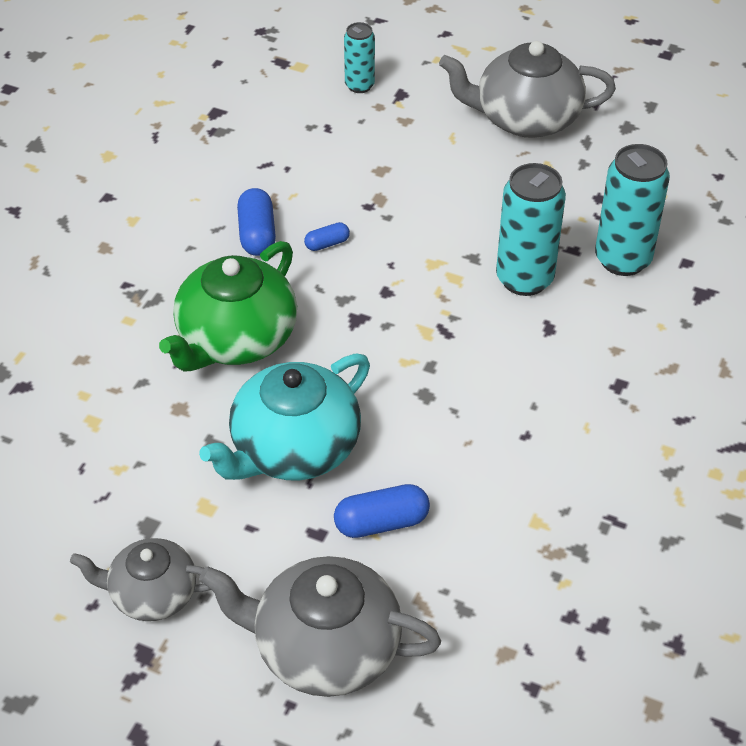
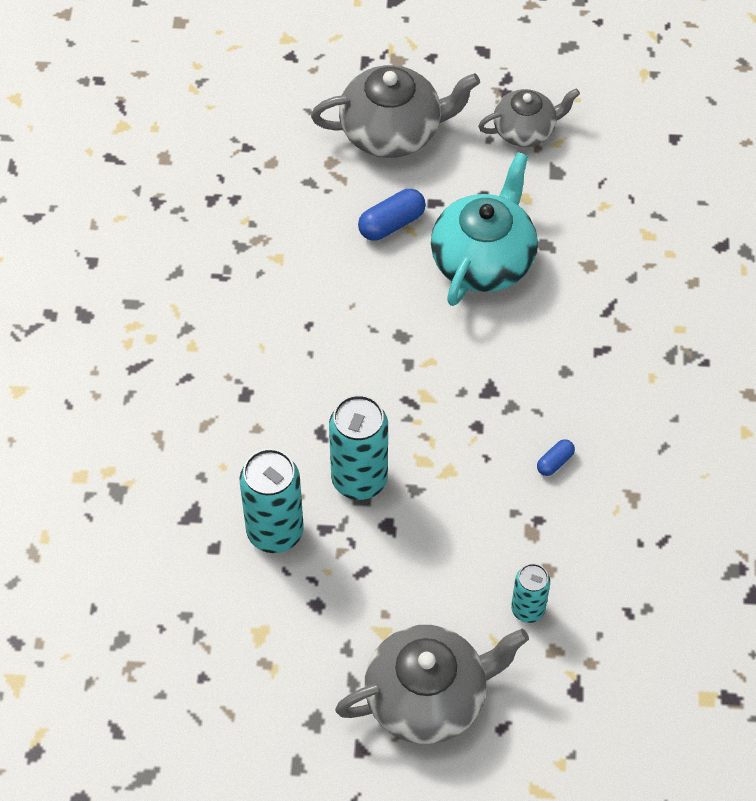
camera: 160 degrees right, 10 degrees up
green teapot [159,241,297,371] -> none
blue capsule [237,188,276,256] -> none
turquoise can [344,22,375,93] -> turquoise can moved to [511,564,550,623]

